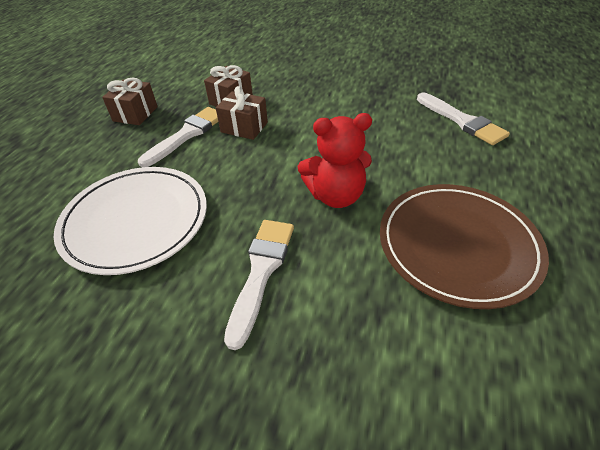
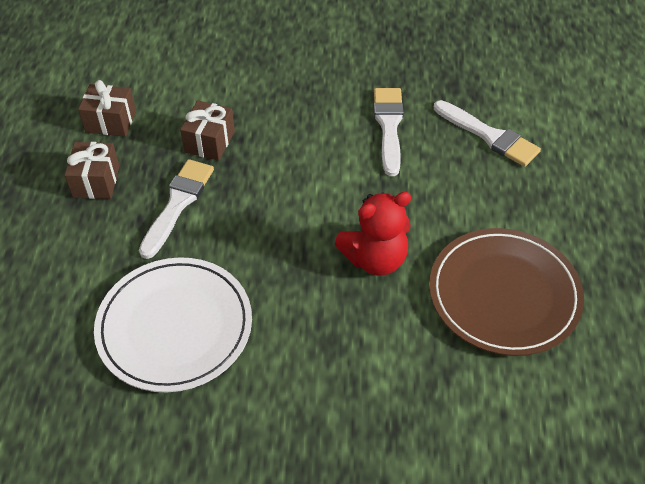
camera: 15 degrees left, 5 degrees up
brown gift [216,86,268,140] -> brown gift moved to [78,80,136,137]
white brush [224,220,294,350] -> white brush moved to [374,88,404,176]

